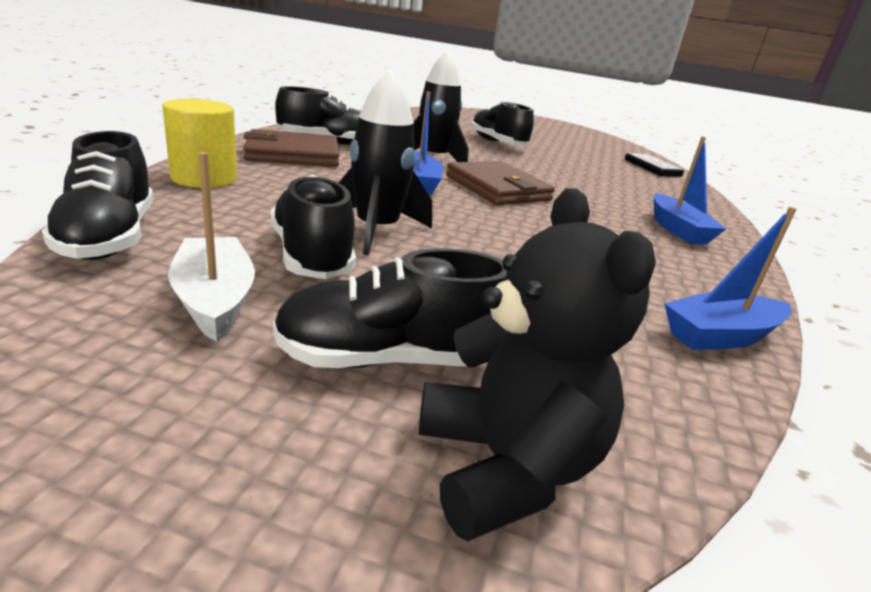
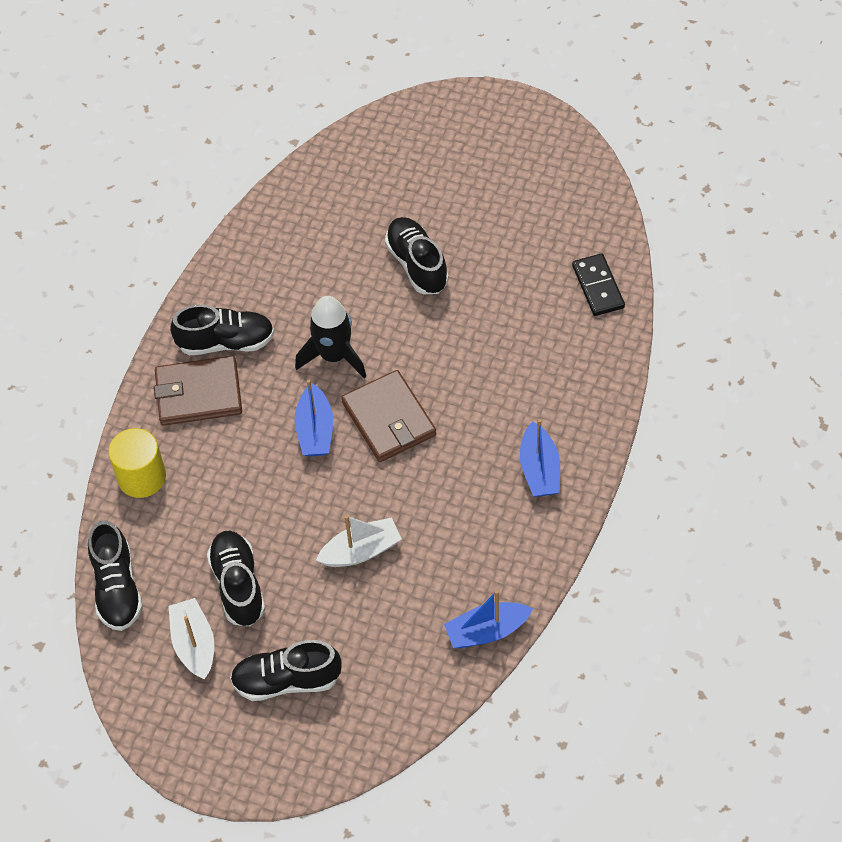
camera: 10 degrees right, 30 degrees up
black rocket [339,69,432,255] -> none
black teddy bear [419,188,656,541] -> none
none -> white boat [316,515,402,567]

